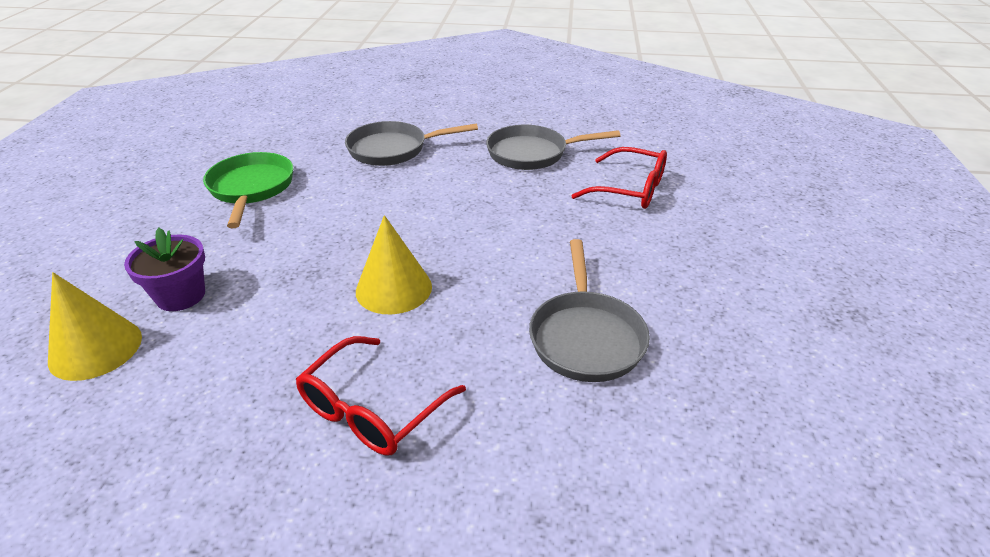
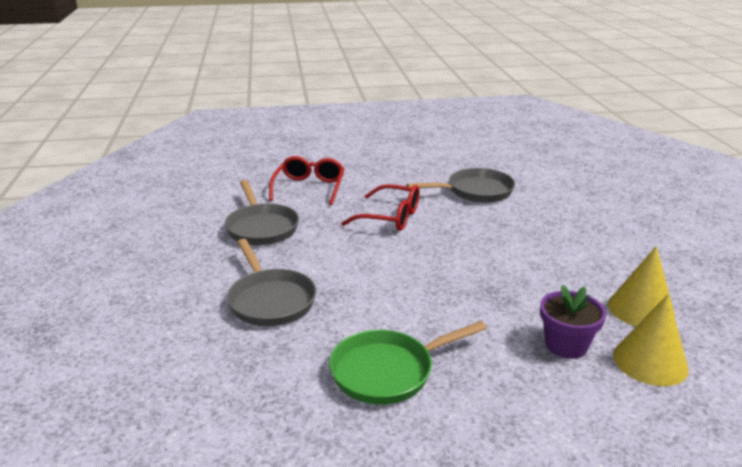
camera: 105 degrees left, 10 degrees down
red glasses [296,336,466,456] -> red glasses moved to [342,184,420,231]
yellow cone [356,215,432,314] -> yellow cone moved to [608,246,675,326]

